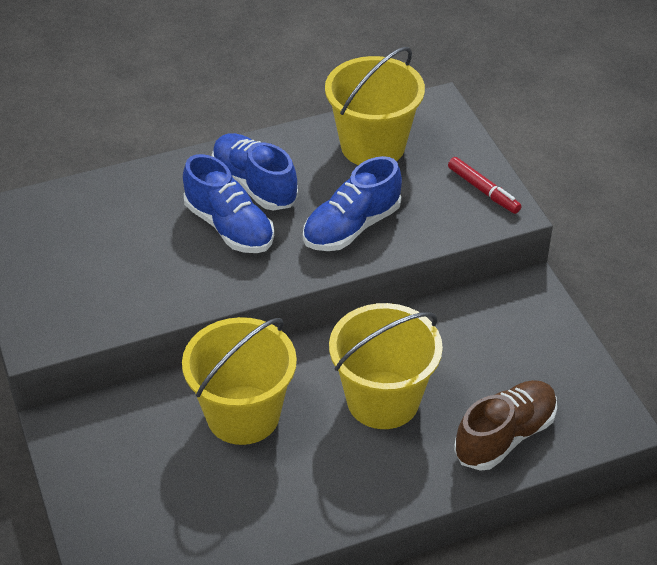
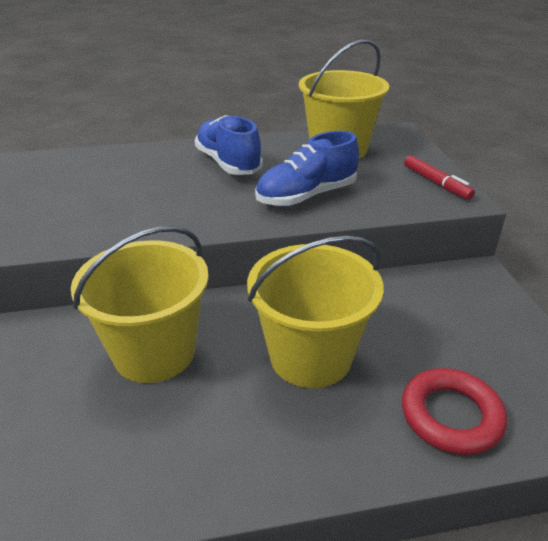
camera: 10 degrees right, 10 degrees down
blue shoe [183,154,274,253] -> none
brown shoe [454,380,557,471] -> red ring [402,368,507,455]

